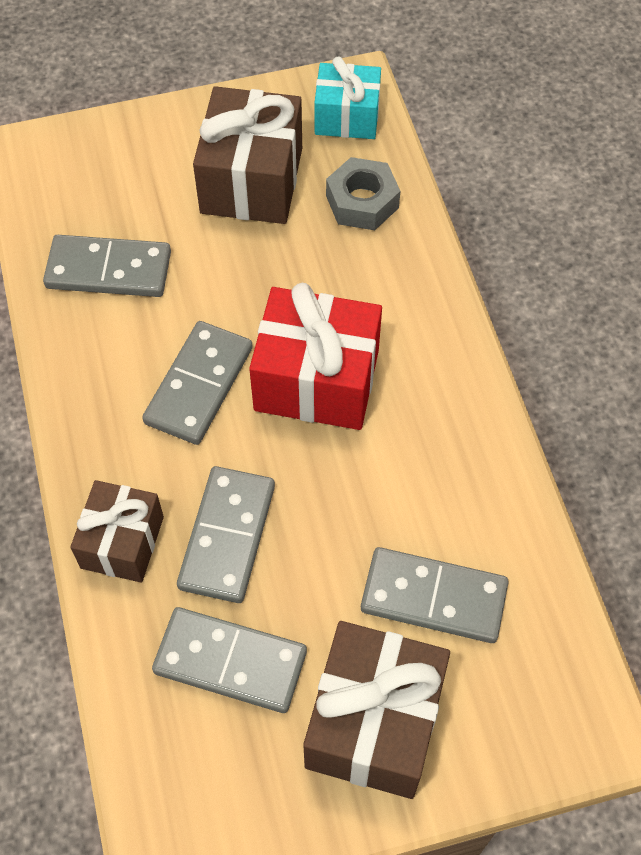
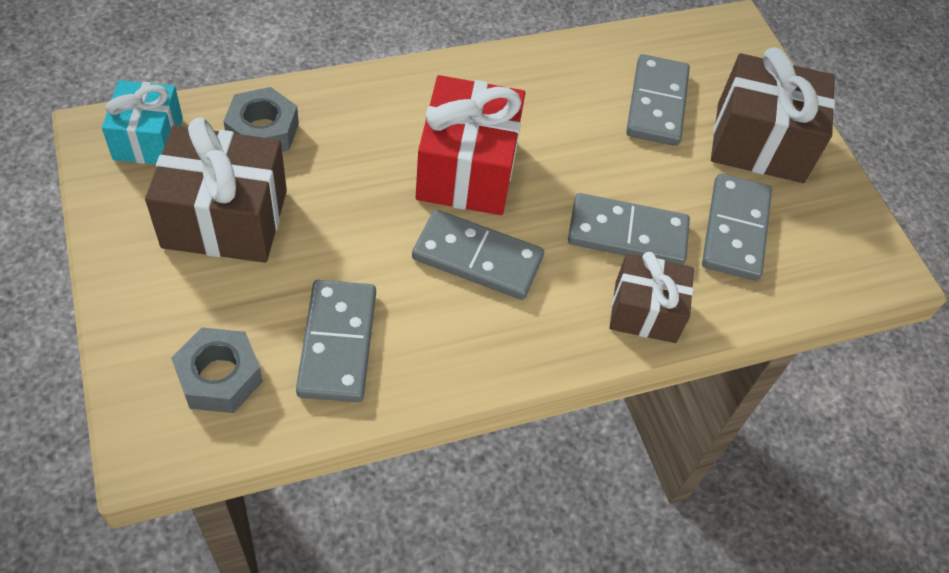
camera: 100 degrees left, 5 degrees down
none -> grey nut [171,327,263,413]

